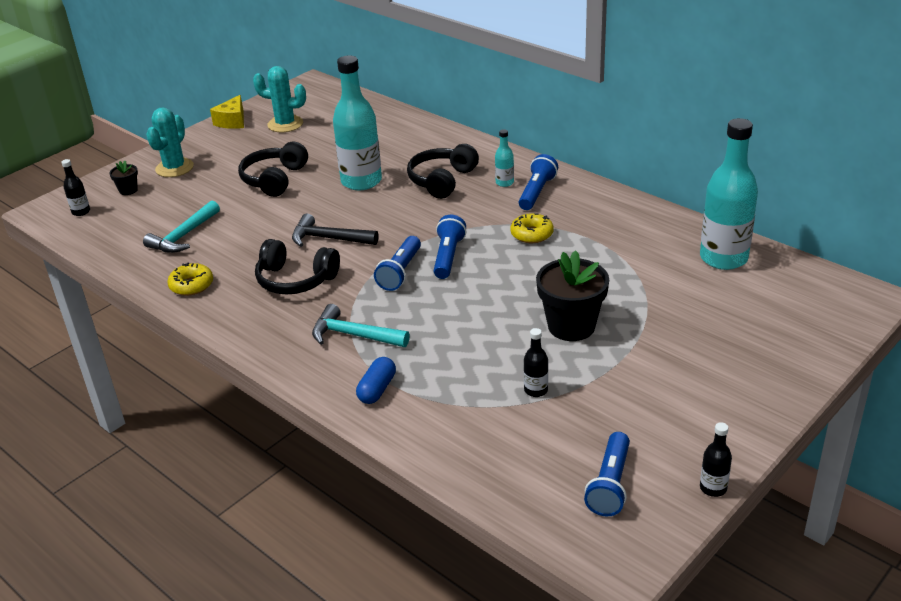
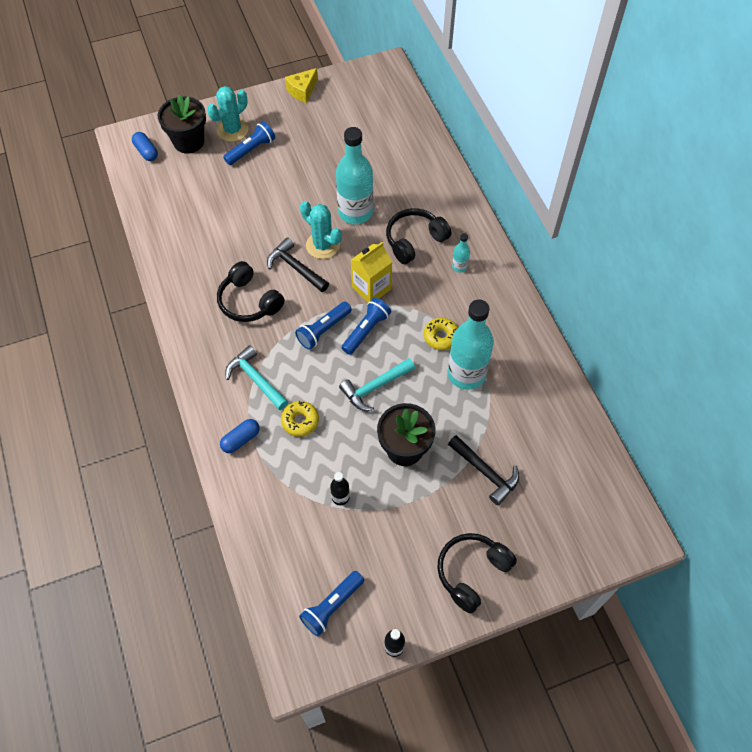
camera: 25 degrees right, 25 degrees up
black bottle [61,159,90,216] -> blue capsule [132,132,158,161]
black flower pot [109,161,138,195] -> black flower pot [158,95,206,154], size x2.10
turquoise hammer [143,200,220,253] -> turquoise hammer moved to [339,358,415,411]
yellow donut [167,263,213,296] -> yellow donut moved to [281,401,319,437]
black headphones [238,142,308,197] -> black headphones moved to [437,533,517,614]
turquoise cactus [253,66,306,132] -> turquoise cactus moved to [300,201,342,259]
blue flashlight [519,154,558,210] -> blue flashlight moved to [223,121,275,165]
turquoise bottle [700,118,758,270] -> turquoise bottle moved to [448,299,494,390]
none -> yellow carton [351,242,392,302]
none -> black hammer [448,435,519,505]

